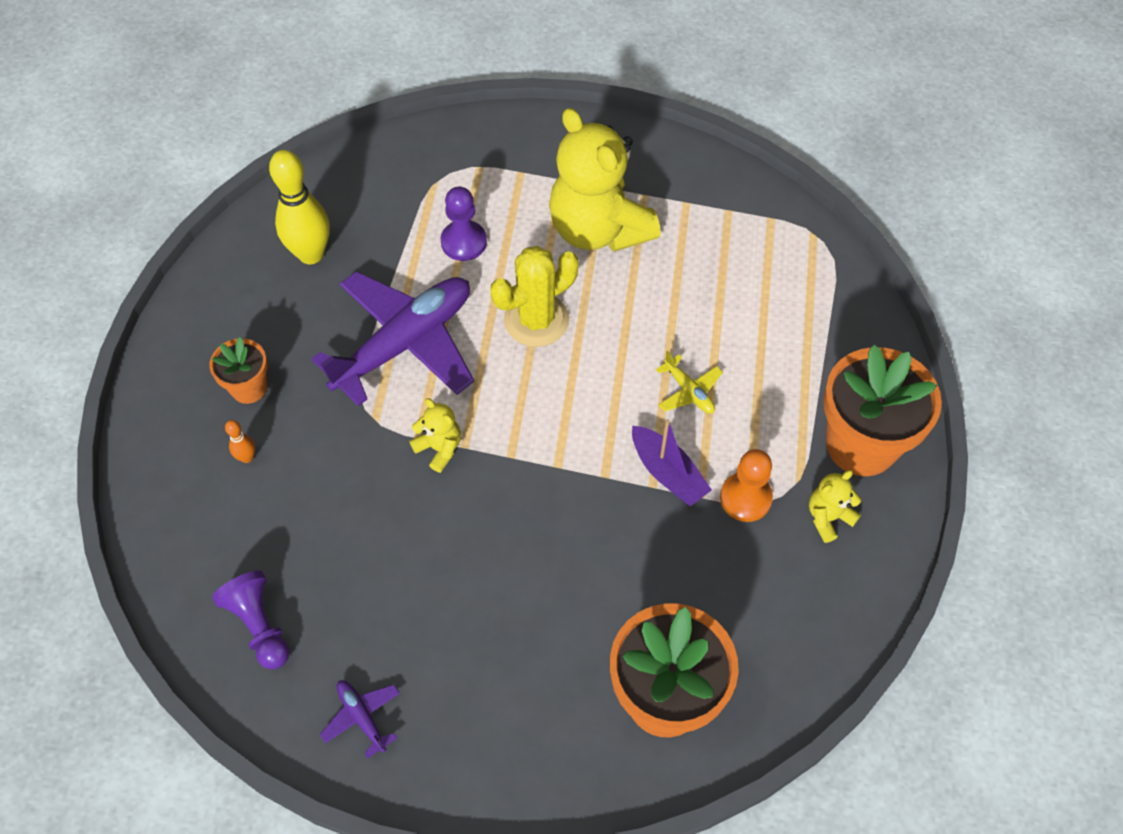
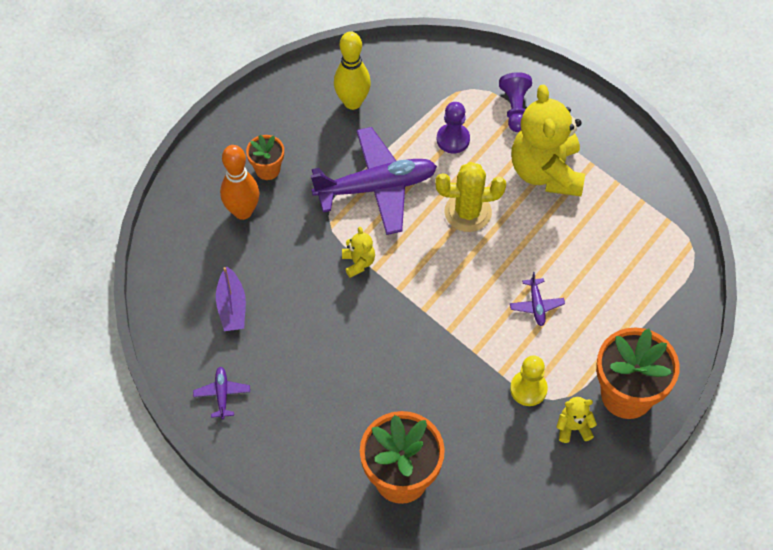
camera: 30 degrees right, 0 degrees up
purple pawn [212,570,290,669] -> purple pawn moved to [499,72,532,132]
orange bowling pin [225,420,255,463] -> orange bowling pin [220,145,260,220], size x2.27
purple boat [632,419,712,506] -> purple boat moved to [216,267,246,331]
yellow plane [656,351,723,414] -> purple plane [510,272,565,326]
orange pawn [720,449,773,522] -> yellow pawn [510,355,548,406]

